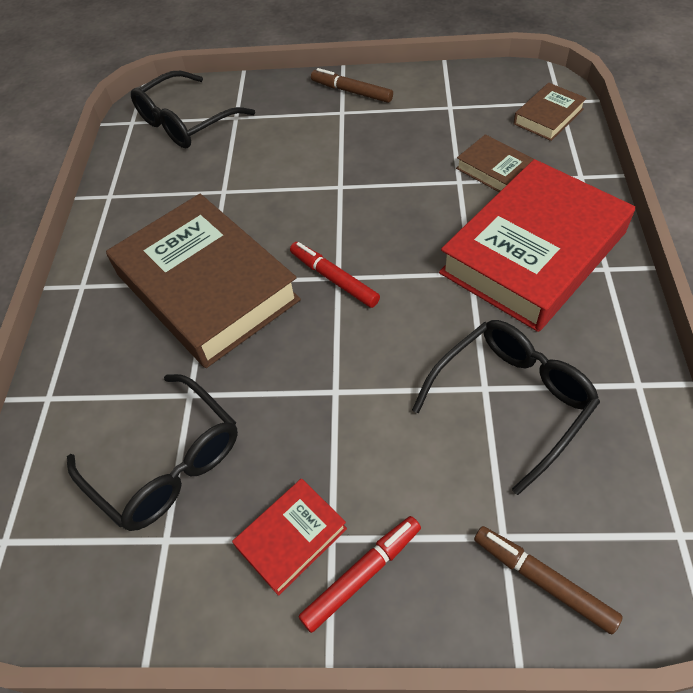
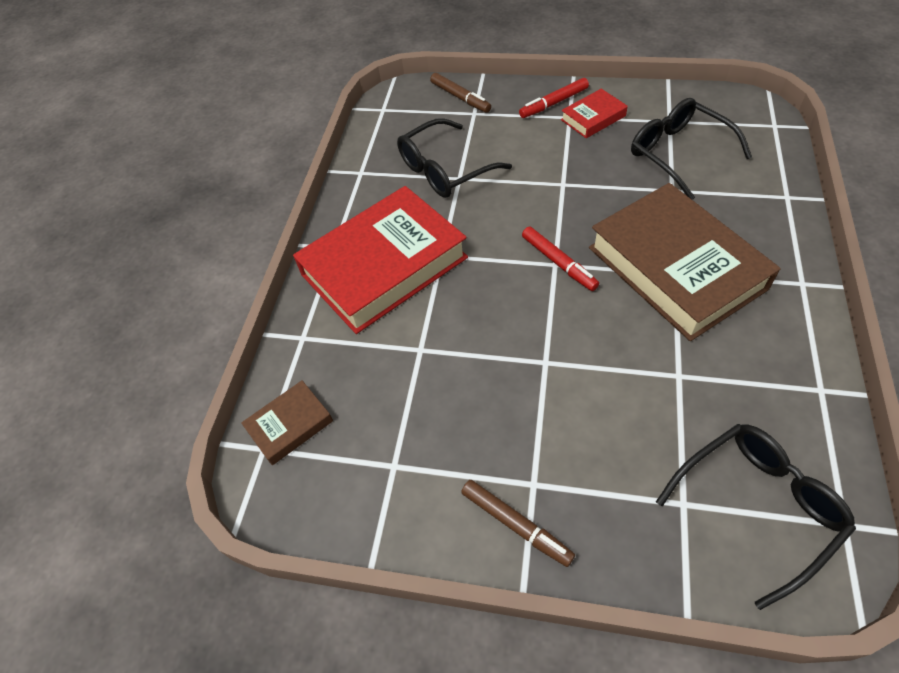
camera: 170 degrees left, 0 degrees up
brown book [456,134,533,192] -> none

